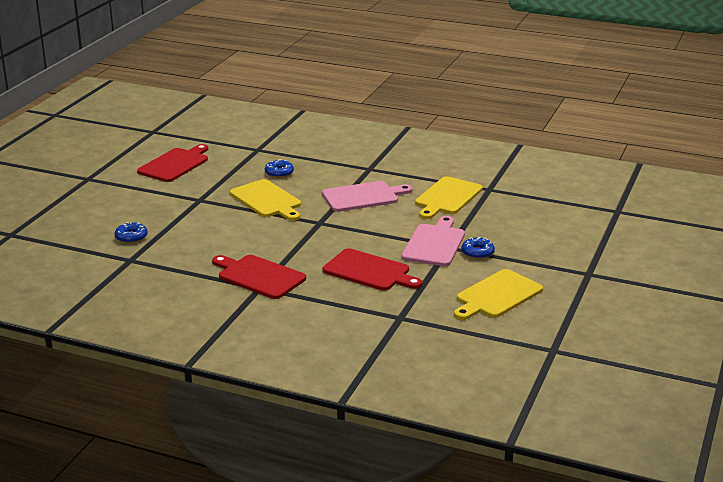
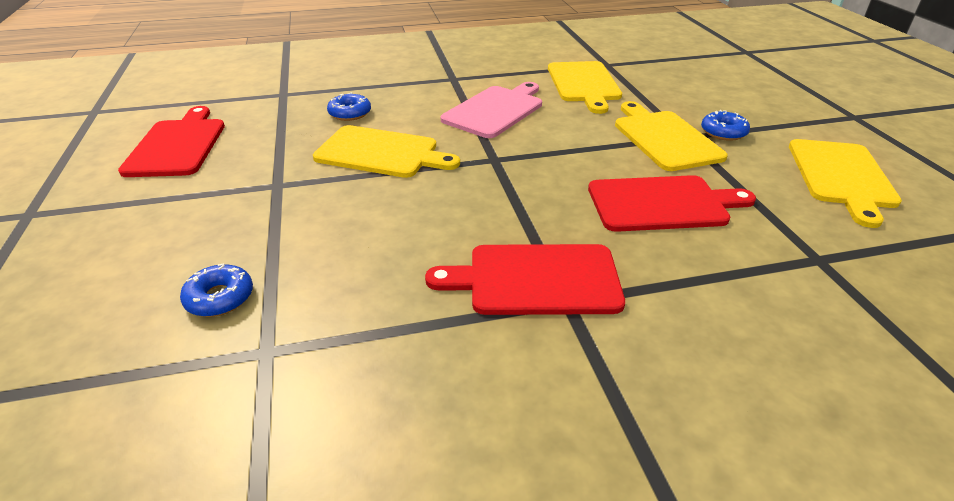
camera: 35 degrees left, 10 degrees up
pink cutting board [401,216,465,266] -> yellow cutting board [615,101,728,171]

